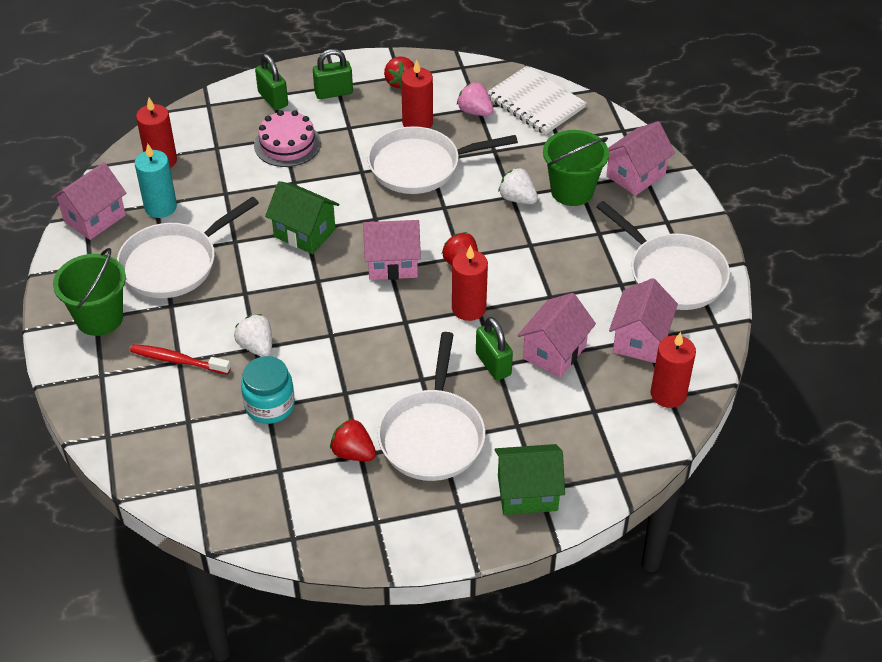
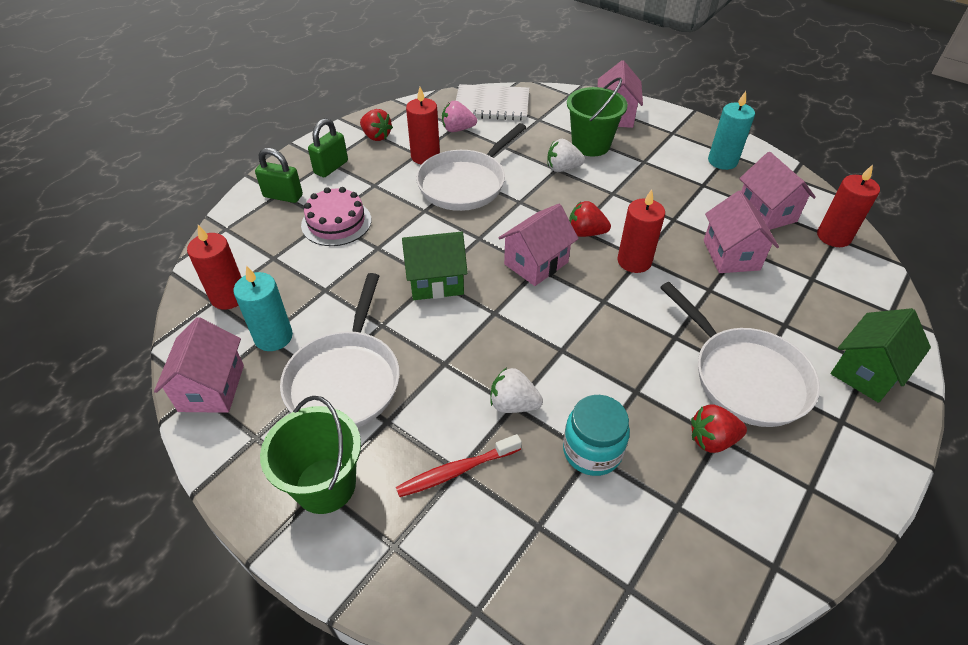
camera: 40 degrees left, 0 degrees up
green padlock [476,317,513,381] -> none
white pan [596,201,730,310] -> turquoise candle [708,91,755,170]

